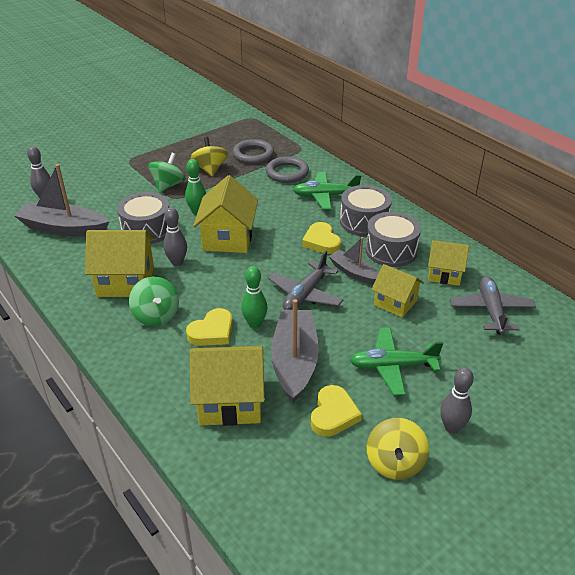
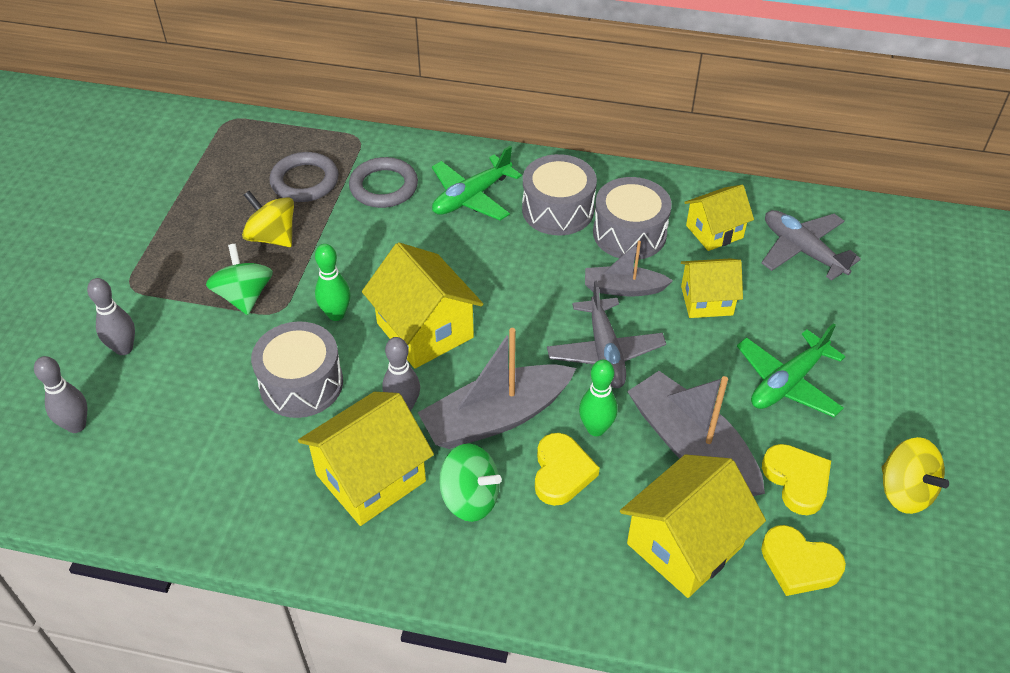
camera: 40 degrees left, 10 degrees up
grey boat [14,164,110,237] -> grey boat moved to [418,328,576,449]
yellow heart [302,222,341,254] -> yellow heart moved to [761,525,846,596]
grey bowling pin [440,367,474,434] -> grey bowling pin moved to [87,278,135,355]

